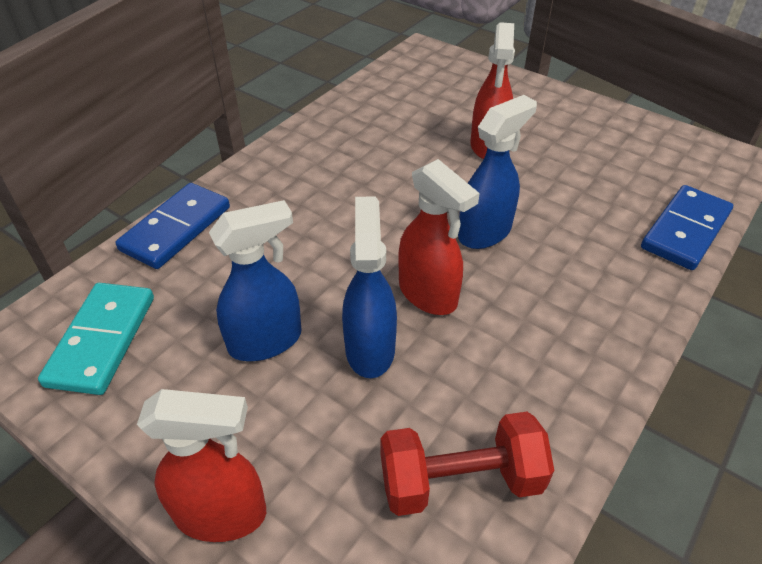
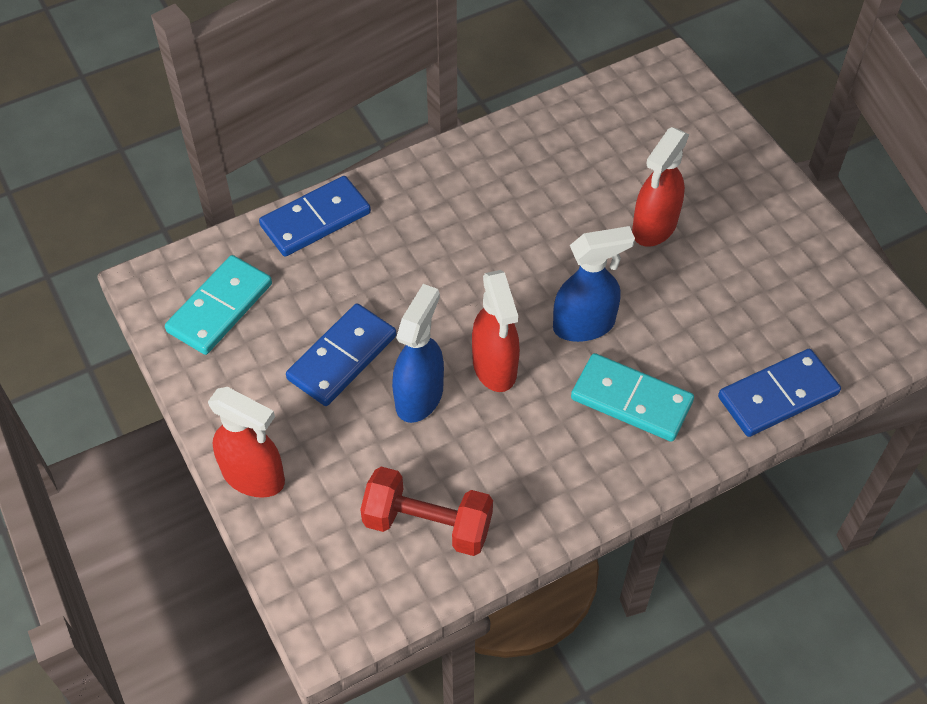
camera: 25 degrees right, 10 degrees up
blue spray bottle [209,200,302,361] -> blue domino [286,303,396,406]
none -> turquoise domino [571,353,694,442]

